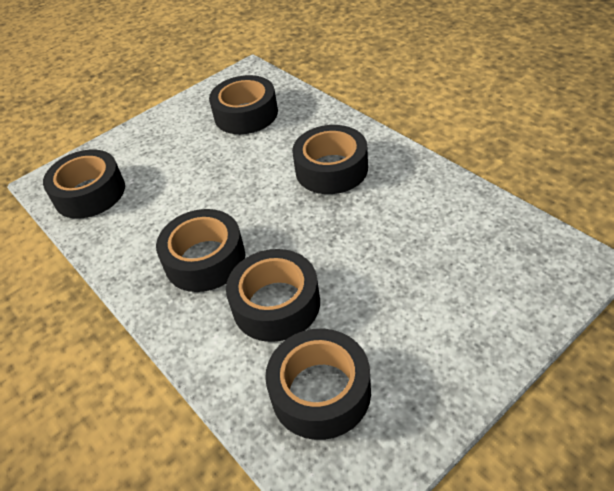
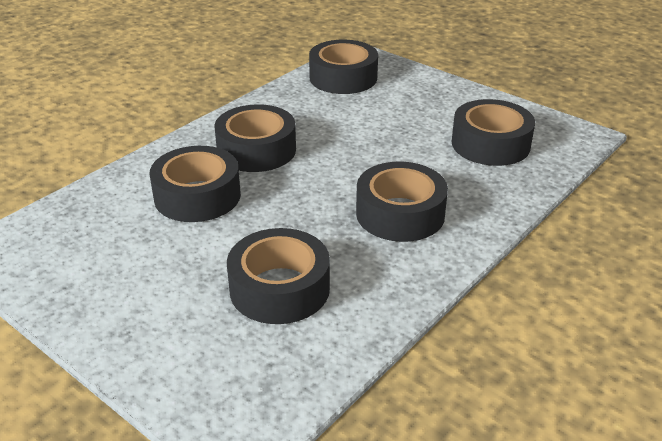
camera: 75 degrees right, 10 degrees down
black tape [265,329,371,440] -> black tape moved to [227,228,330,324]

